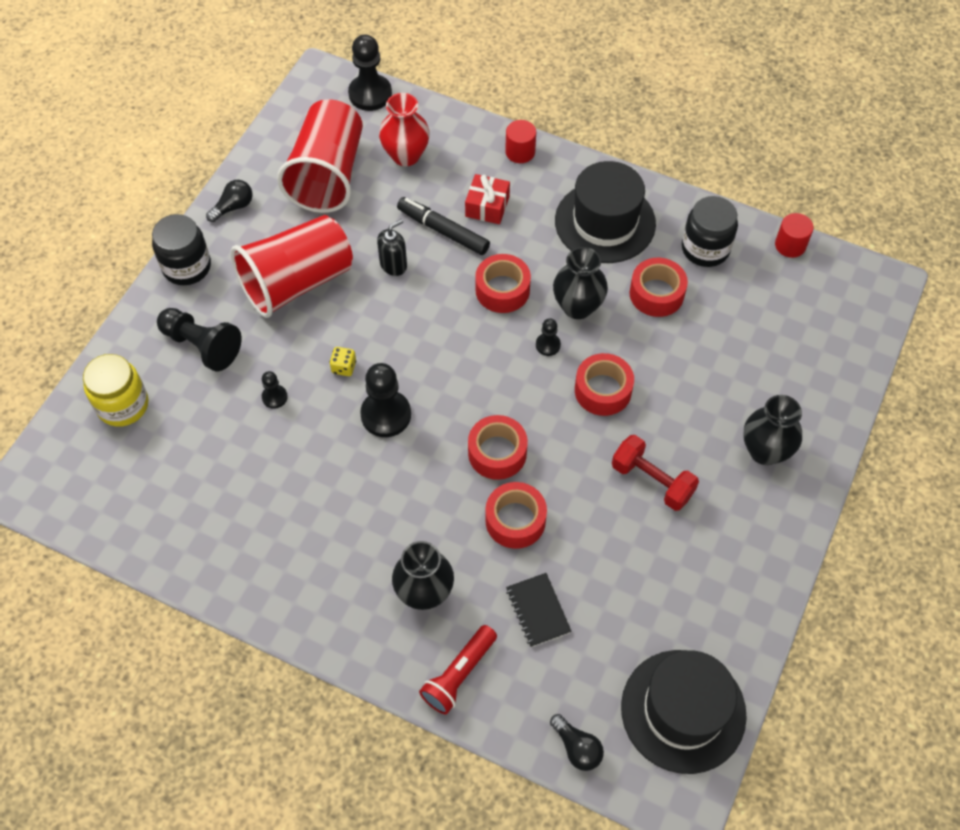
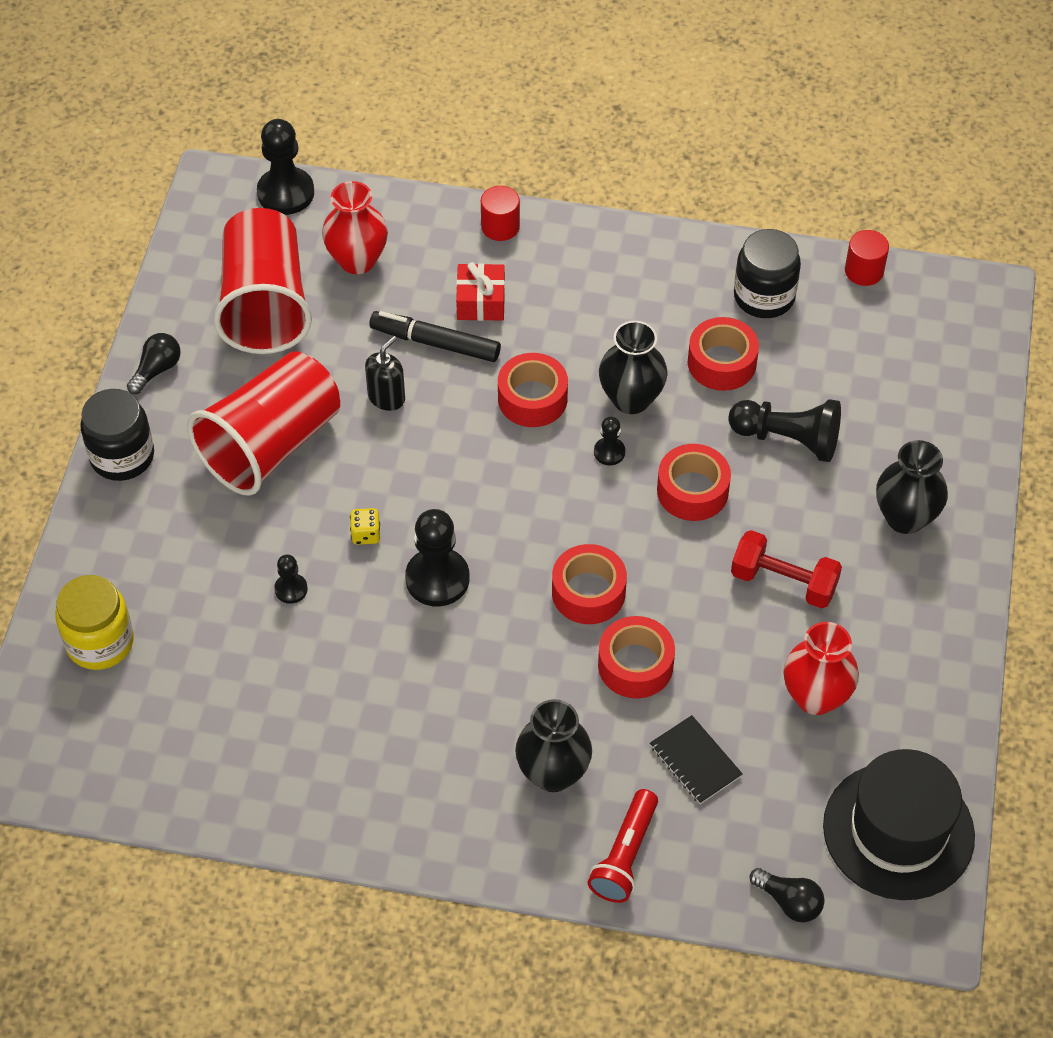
camera: 15 degrees left, 5 degrees down
black pawn [157,308,241,371] -> black pawn moved to [728,399,841,462]
black hat [555,161,656,263] -> none
none -> red vase [783,622,859,715]

